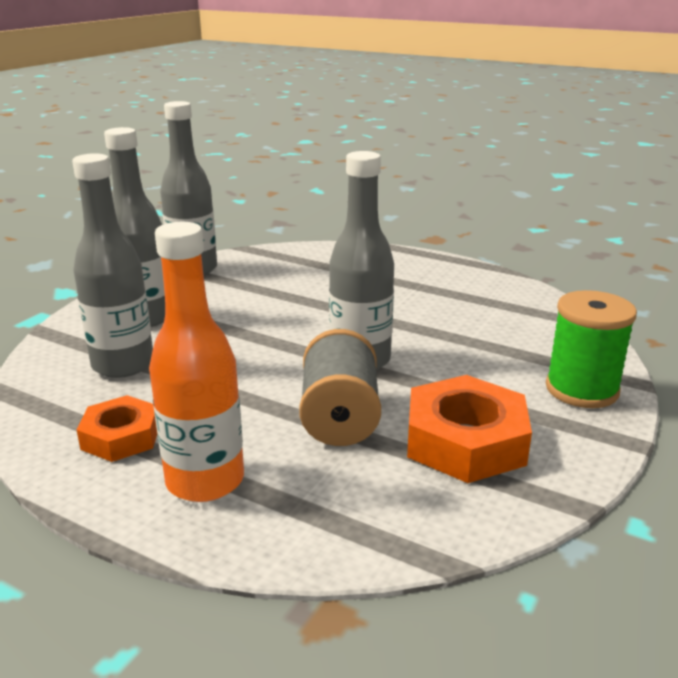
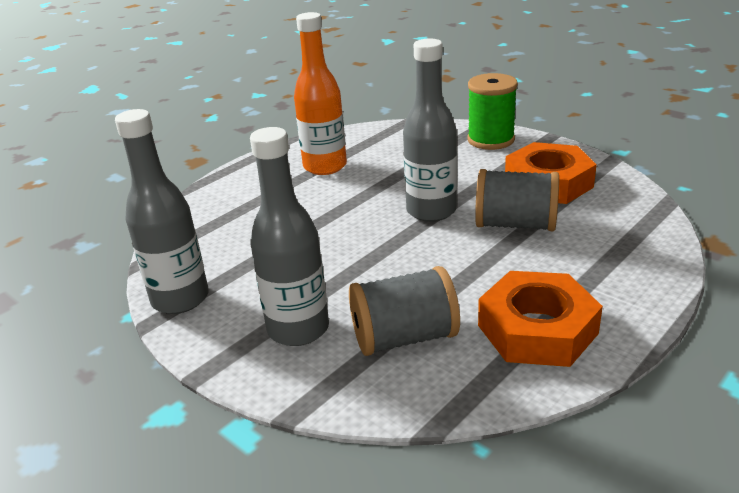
camera: 75 degrees left, 5 degrees up
grey bottle [72,153,153,378] -> grey spool [349,266,460,356]
orange nut [77,395,157,462] -> orange nut [478,271,603,367], size x1.61
orange bottle [149,222,244,502] -> orange bottle moved to [294,12,347,175]

